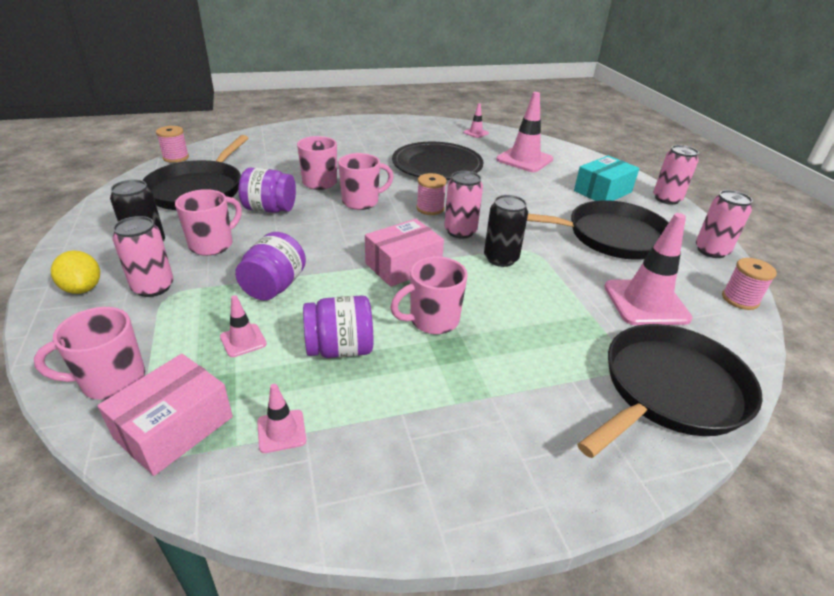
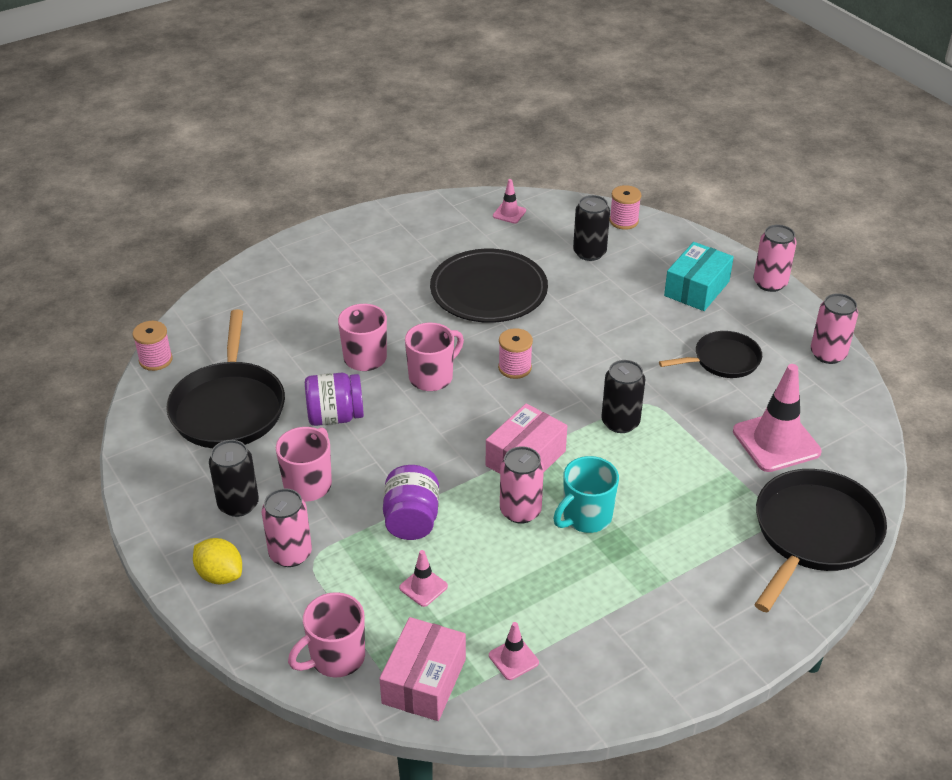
camera: 15 degrees left, 5 degrees up
purple jar [303,296,374,358] -> none
pink mug [390,256,468,334] -> turquoise mug [553,456,619,533]
pink can [444,171,483,239] -> pink can moved to [500,446,544,524]
pink traffic cone [496,92,553,172] -> black can [573,195,610,261]
black pan [527,200,669,260] -> black pan [659,331,762,378], size x0.59
pink spool [722,258,777,310] -> pink spool moved to [609,185,641,230]

